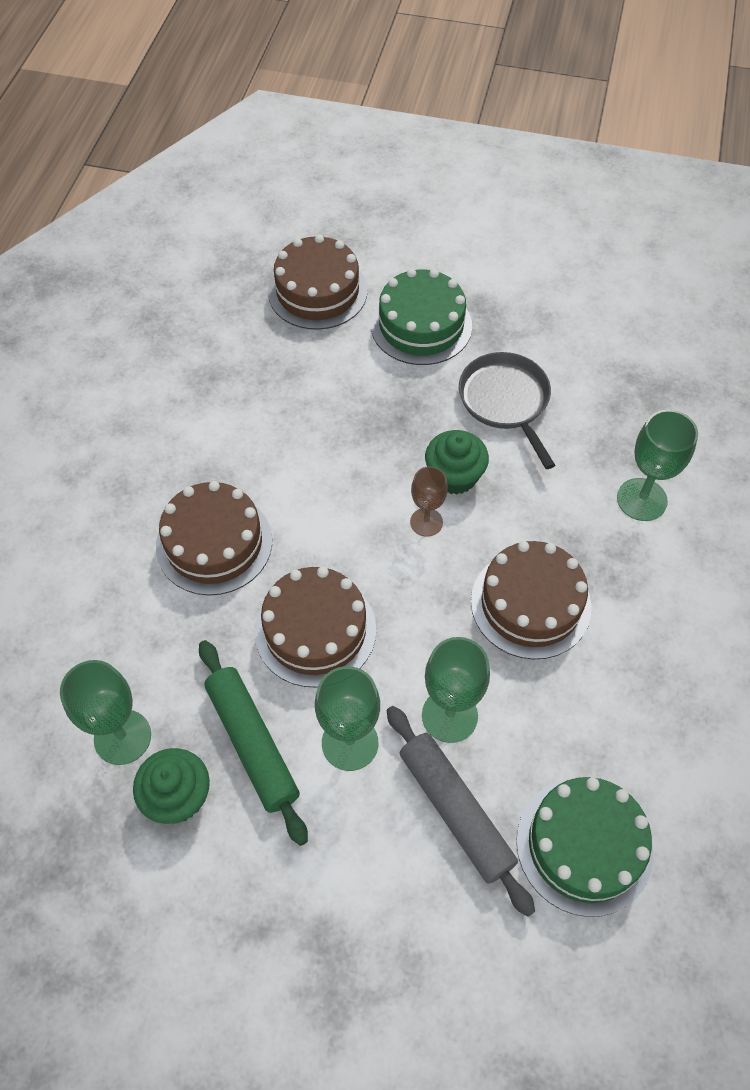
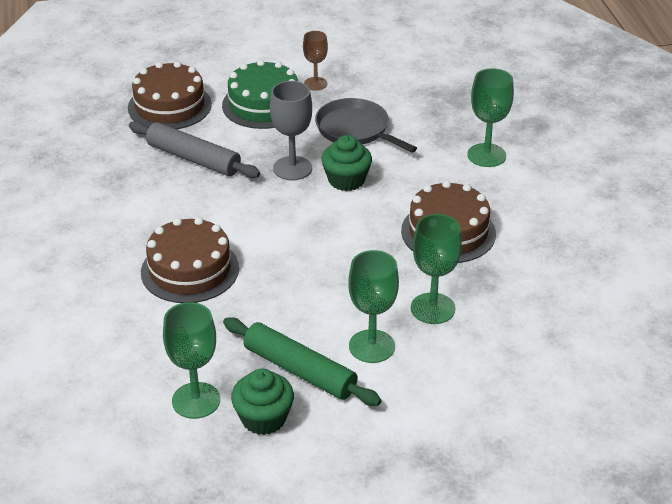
camera: 25 degrees left, 20 degrees down
brown cake [254,567,376,688] -> none
grey rolling pin [387,706,535,917] -> grey rolling pin moved to [129,121,260,178]
brown goblet [410,466,448,537] -> brown goblet moved to [303,31,328,90]
green cake [516,777,653,917] -> none
none -> grey goblet [270,81,312,180]

